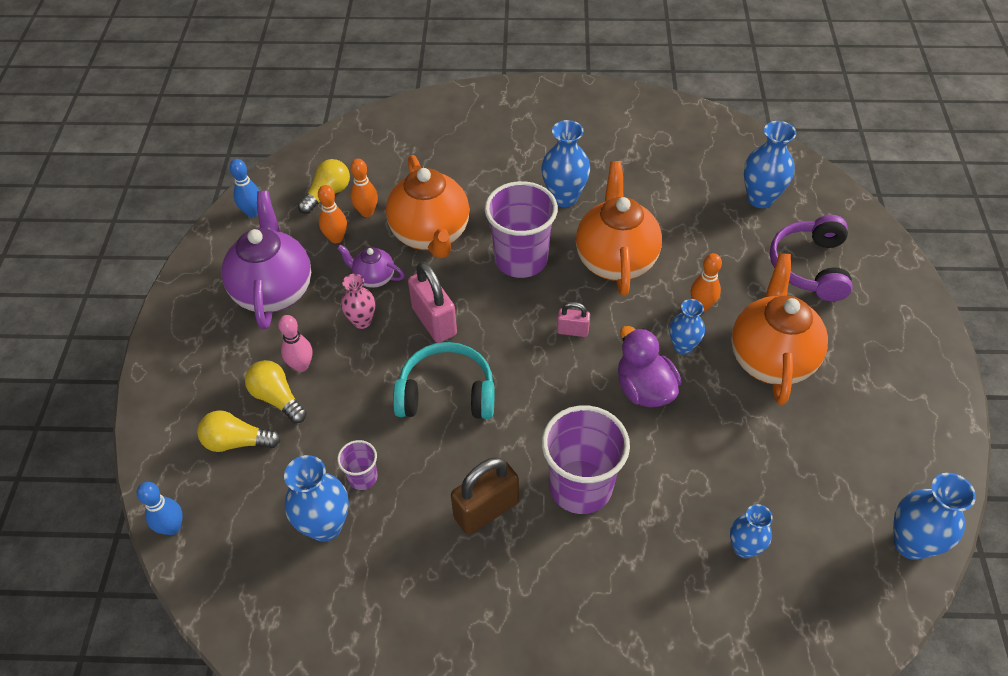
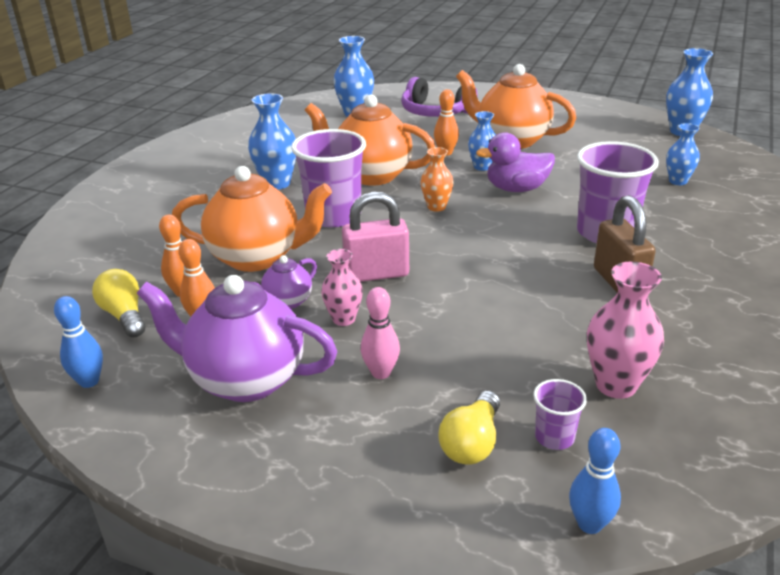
camera: 70 degrees left, 20 degrees down
yellow light bulb [245,360,307,423] -> none
blue vase [284,455,349,542] -> pink vase [587,262,664,399]
purple cup [337,440,378,490] -> purple cup moved to [533,379,587,450]
turquoise headphones [393,342,495,419] -> none
pink padlock [557,302,590,337] -> orange vase [420,147,454,212]

